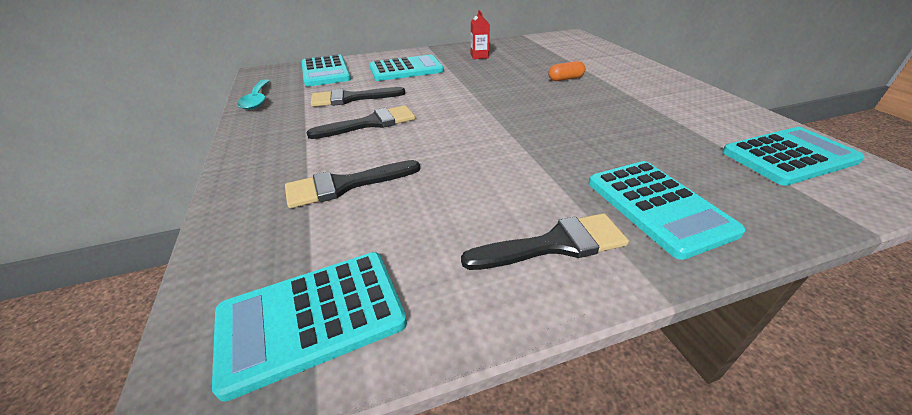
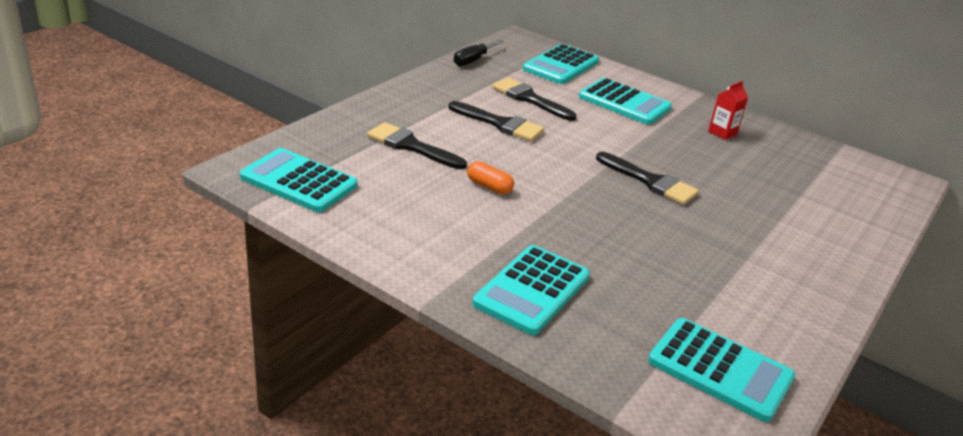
camera: 50 degrees right, 5 degrees down
turquoise spoon [237,79,270,110] -> black screwdriver [454,40,504,66]
black brush [461,213,629,270] -> black brush moved to [596,152,699,205]
orange capsule [548,61,585,81] -> orange capsule moved to [467,161,514,194]

